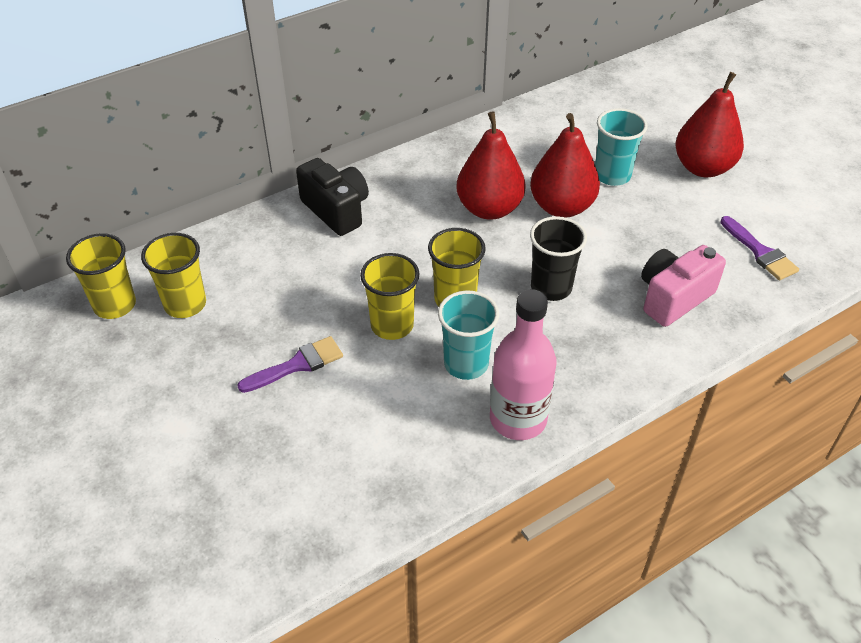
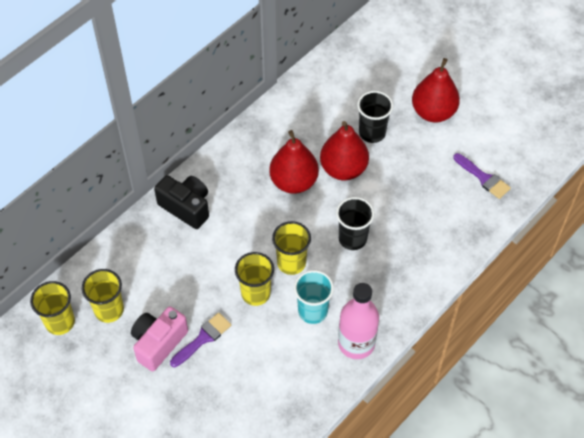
camera: 15 degrees left, 10 degrees up
turquoise cup [595,108,647,186] -> black cup [357,91,393,143]
pink camera [641,245,726,327] -> pink camera moved to [131,306,188,372]

